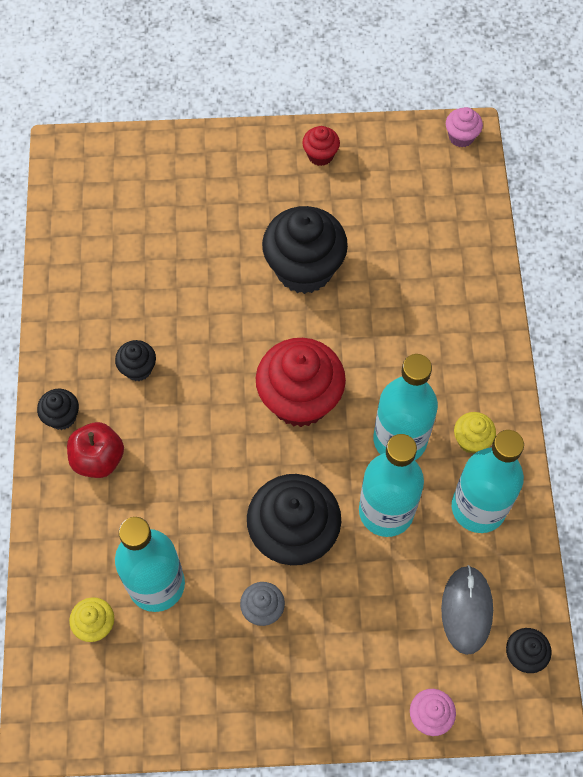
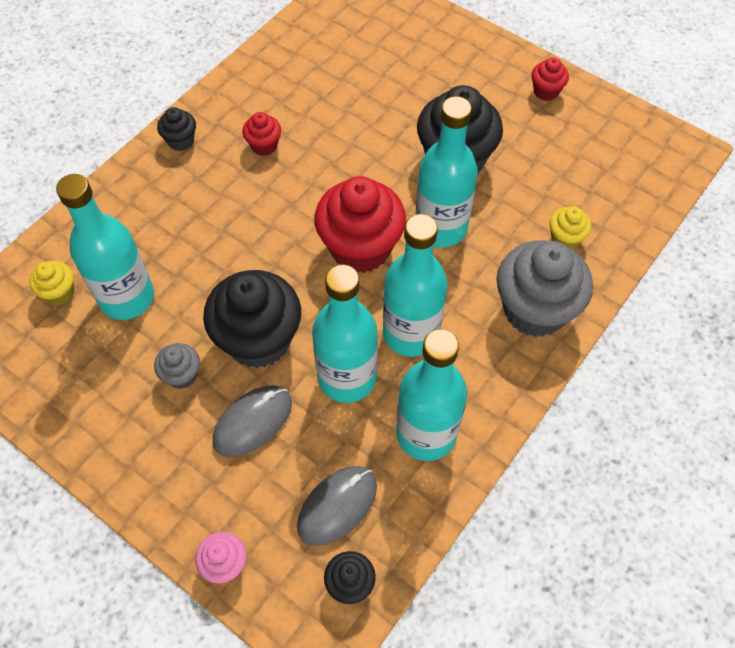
camera: 40 degrees right, 5 degrees down
red apple [67,422,124,478] -> none
black cupcake [115,340,156,381] -> red cupcake [242,112,281,156]
pink cupcake [446,107,483,148] -> none
yellow cupcake [454,412,496,453] -> yellow cupcake moved to [549,206,591,249]
none -> grey mouse [213,385,292,457]
none -> turquoise bottle [415,96,478,248]
none -> grey cupcake [497,240,593,337]

